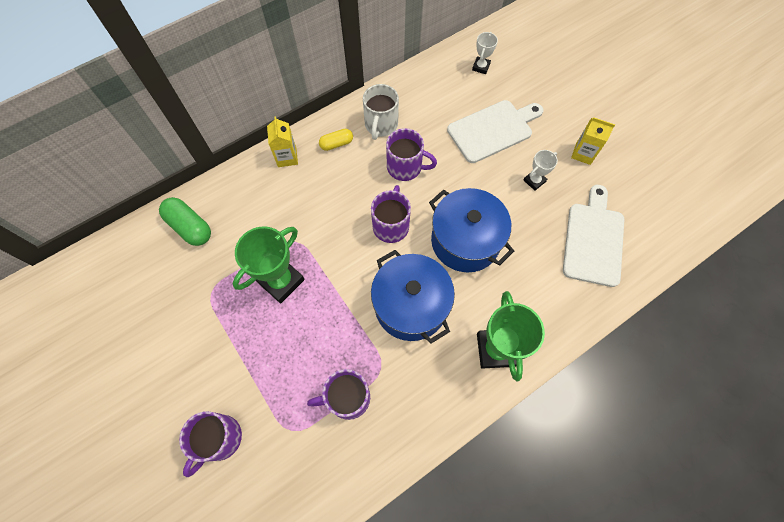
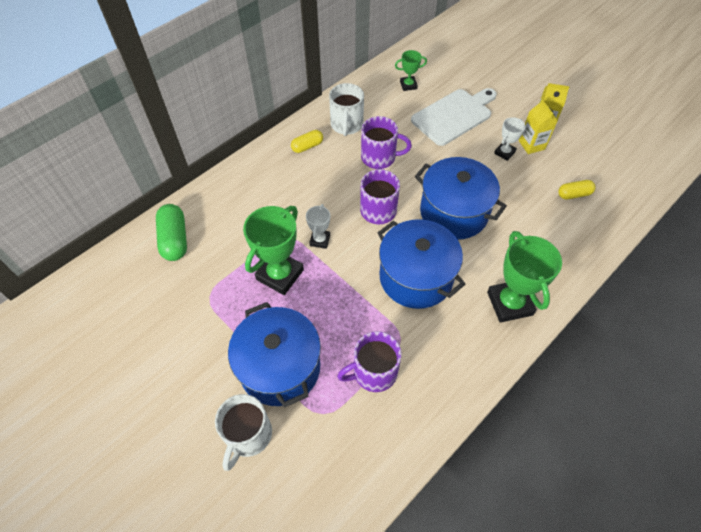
camera: 10 degrees left, 10 degrees down
green capsule [159,197,211,246] -> green capsule turned 45 degrees clockwise [156,204,187,261]
purple mug [179,411,242,477] -> white mug [215,394,272,471]
yellow carton [267,116,298,167] -> yellow carton moved to [519,99,558,154]
white trophy [472,32,498,74] -> white trophy moved to [306,204,330,249]
white cutting board [563,185,625,287] -> yellow capsule [558,180,596,199]
none -> blue pot [228,302,321,407]
none -> green trophy [395,50,427,91]

